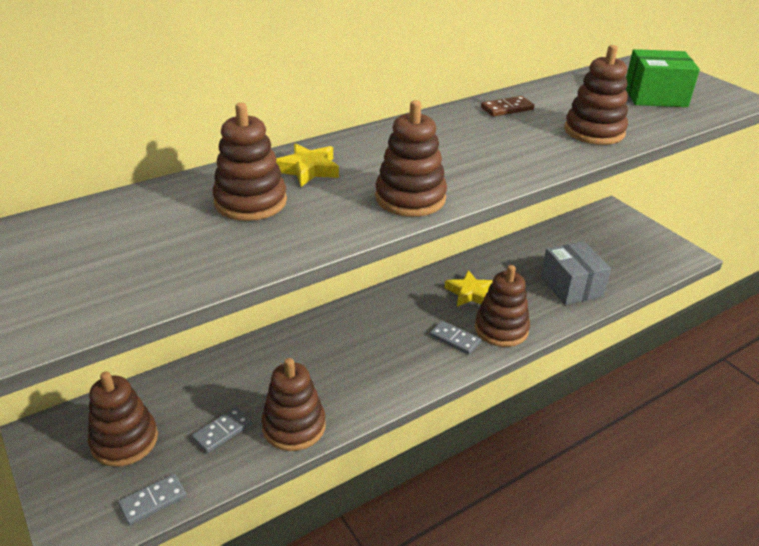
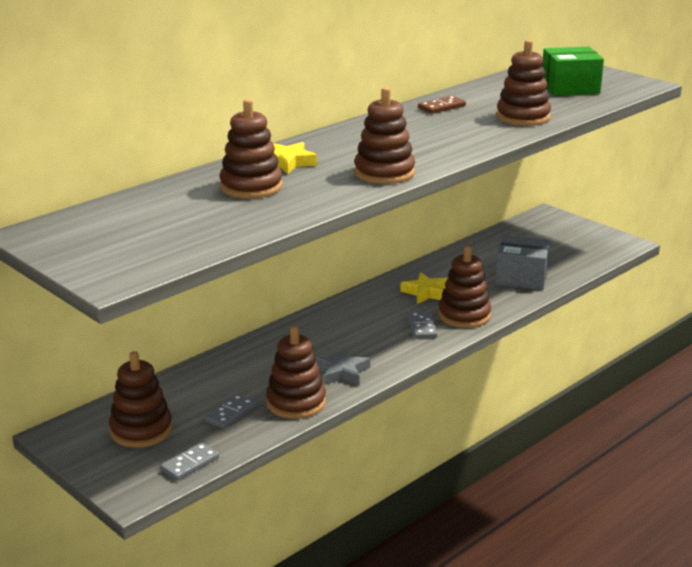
camera: 10 degrees left, 10 degrees down
grey domino [430,321,481,355] -> grey domino turned 60 degrees clockwise [409,312,437,339]
grey box [541,241,611,305] -> grey box turned 45 degrees counterclockwise [495,235,550,290]
none -> grey star [316,348,370,385]

